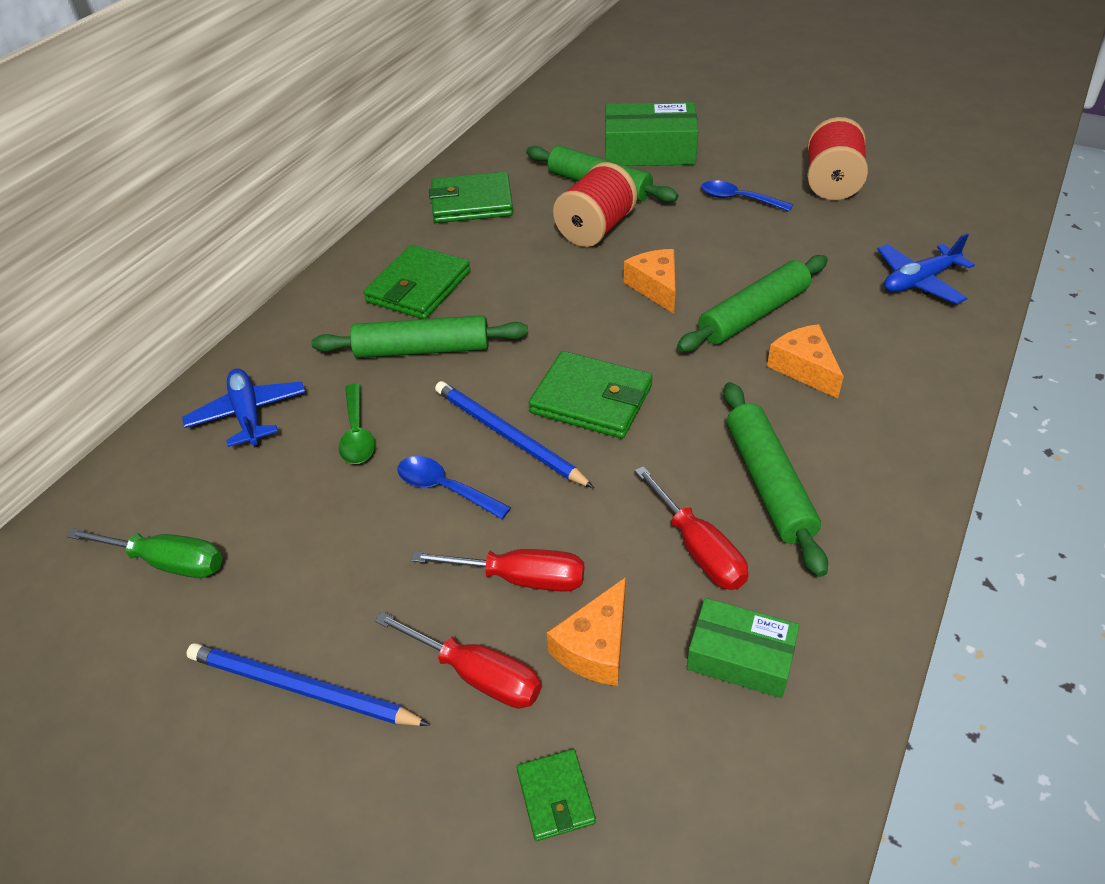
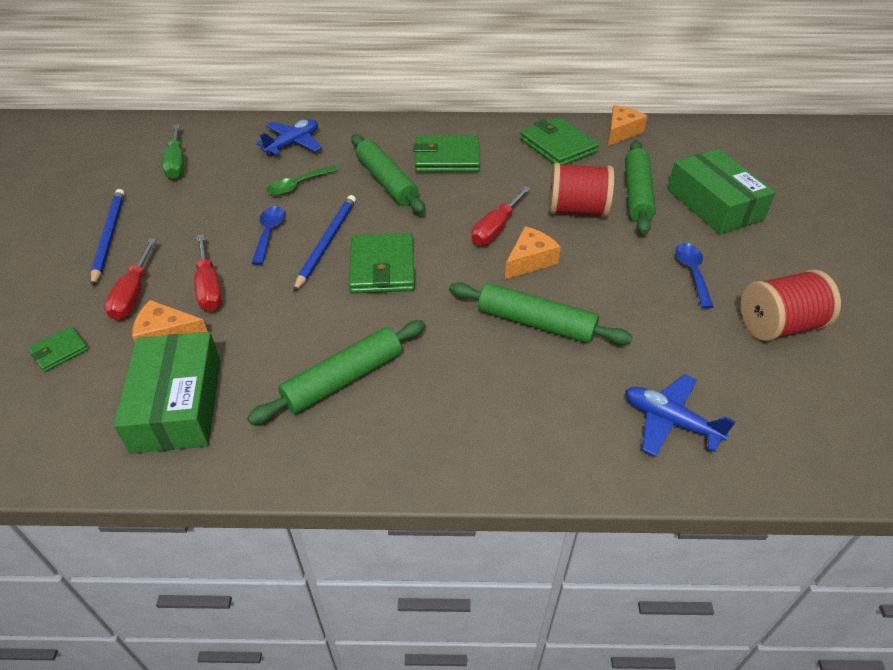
camera: 60 degrees right, 0 degrees up
red screwdriver [635,466,749,590] -> red screwdriver moved to [471,186,531,246]
green box [686,598,800,698] -> green box [114,332,221,454], size x1.65
orange cheese [767,324,844,399] -> orange cheese moved to [608,105,647,146]

